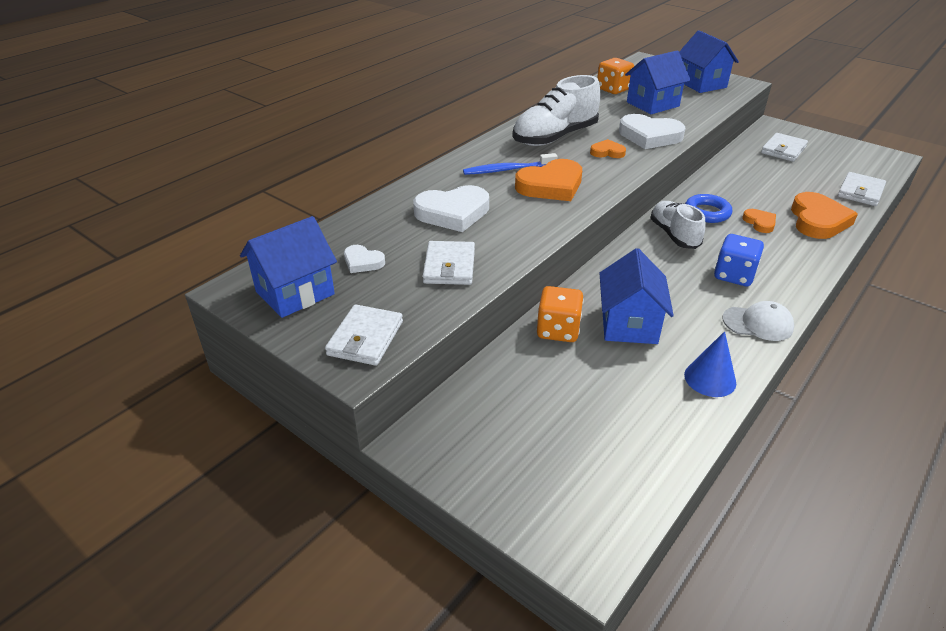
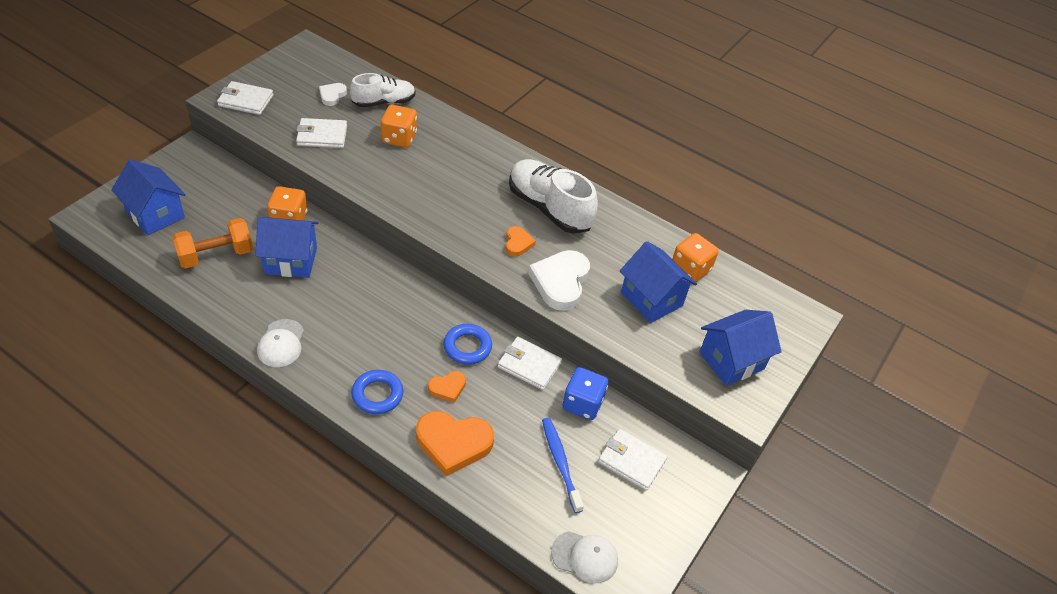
camera: 80 degrees right, 10 degrees up
blue house [240,216,337,318] -> blue house moved to [111,159,186,235]
white heart [413,185,489,232] -> orange dice [381,105,417,148]
blue toothbrush [463,153,557,175] -> blue toothbrush moved to [542,418,584,513]
orange heart [515,159,582,201] -> none
white shoe [650,201,706,249] -> white shoe moved to [350,73,415,108]
blue cone [684,331,736,397] -> none
blue dice [714,234,764,286] -> blue dice moved to [563,367,608,420]
white wallet [838,172,886,206] -> white wallet moved to [498,337,562,390]
none -> orange dumbbell [172,218,253,268]
none -> blue ring [351,370,403,414]
none -> white cap [551,531,618,584]

